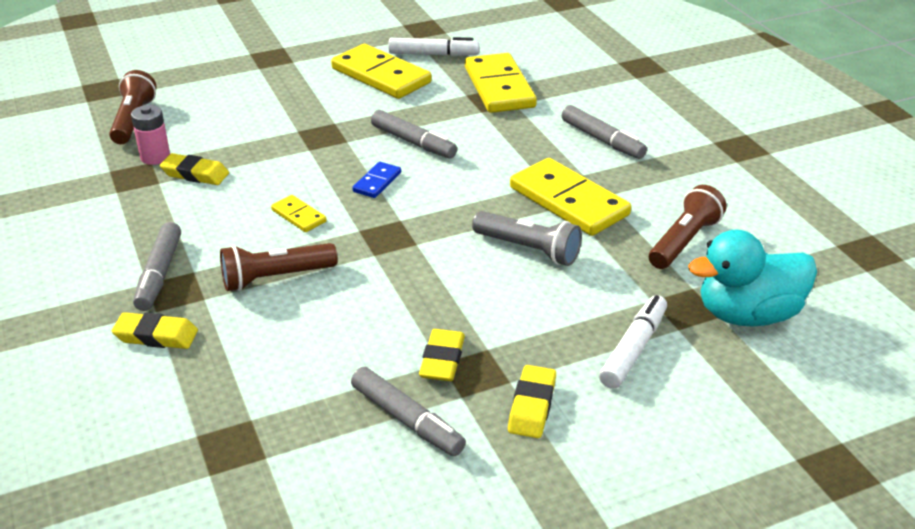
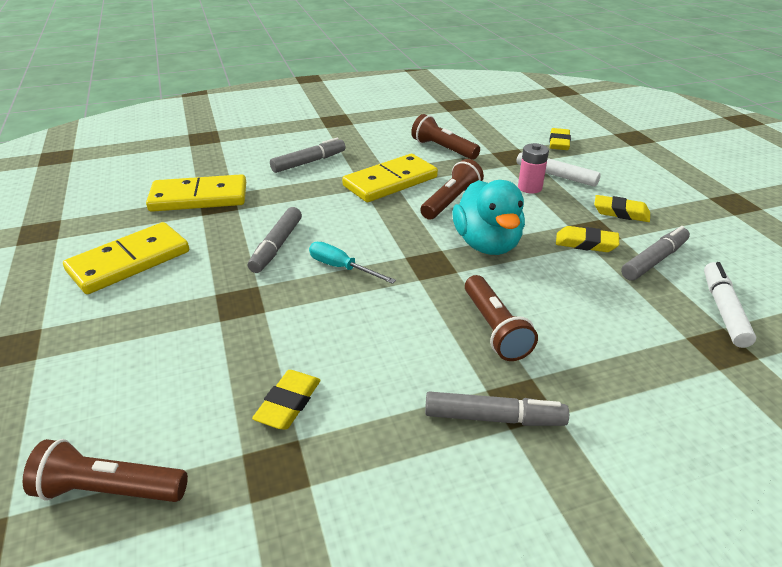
camera: 85 degrees left, 0 degrees up
yellow eraser [112,312,198,349] -> yellow eraser moved to [549,128,571,150]
pink battery [131,105,170,165] -> pink battery moved to [518,143,549,194]
yellow domino [271,195,327,232] -> none
blue domino [352,162,401,198] -> turquoise screwdriver [309,242,396,284]
grey marker [371,110,457,159] -> grey marker turned 150 degrees clockwise [248,207,302,273]
white marker [388,37,479,56] -> white marker moved to [704,262,756,348]
grey flashlight [472,211,582,266] -> brown flashlight [420,159,484,220]
turquoise duck [688,229,817,327] -> turquoise duck moved to [453,180,525,255]

